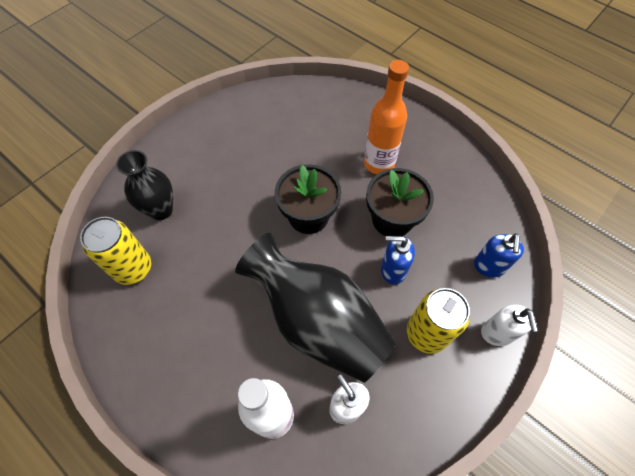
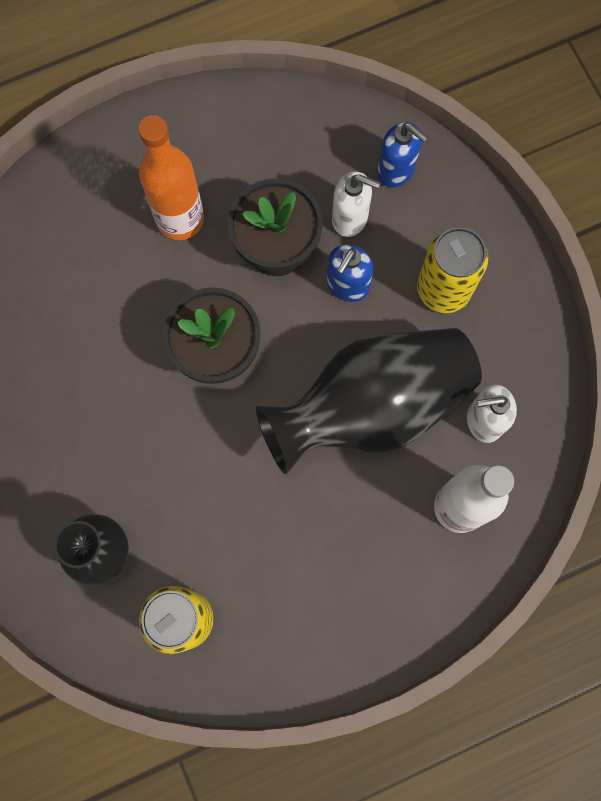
camera: 65 degrees left, 15 degrees up
white soap dispenser [481,305,538,346] -> white soap dispenser moved to [332,171,380,237]

